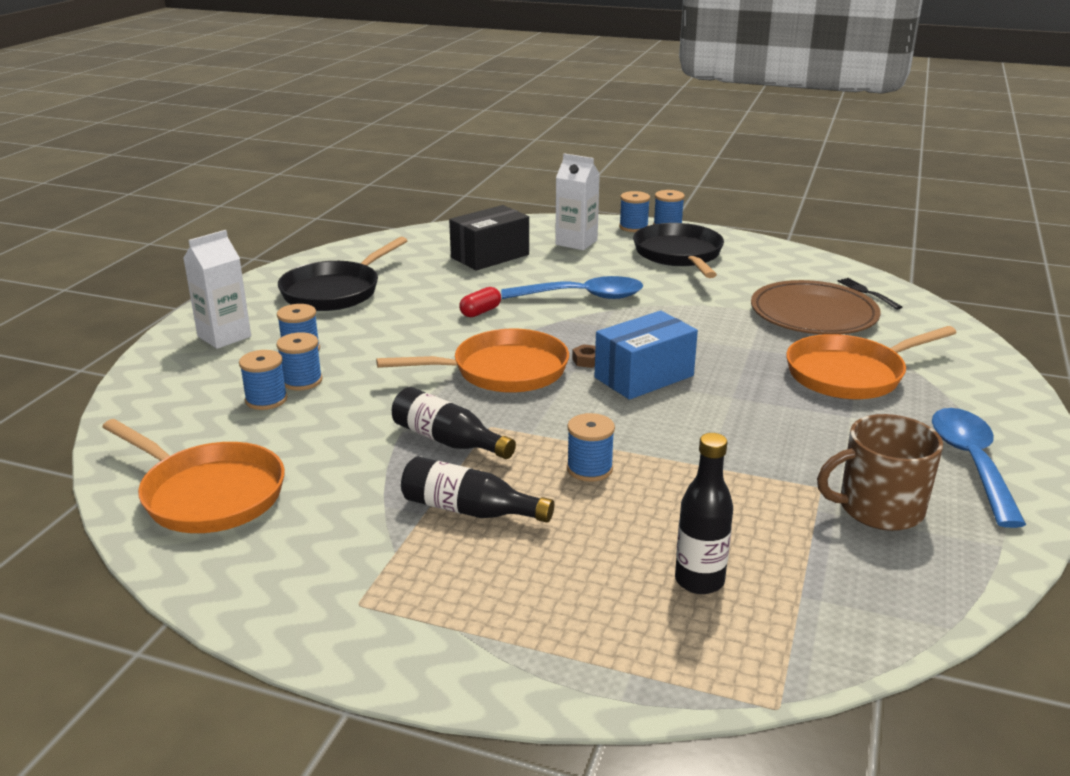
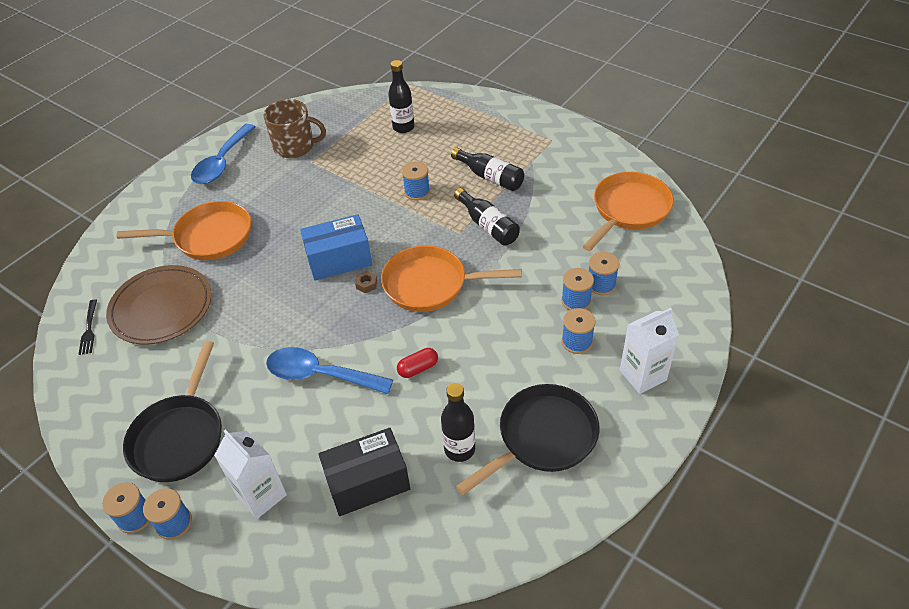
camera: 160 degrees left, 20 degrees up
orange pan [102,419,285,533] -> orange pan turned 75 degrees clockwise [583,172,674,251]
none -> black bottle [441,383,475,462]

